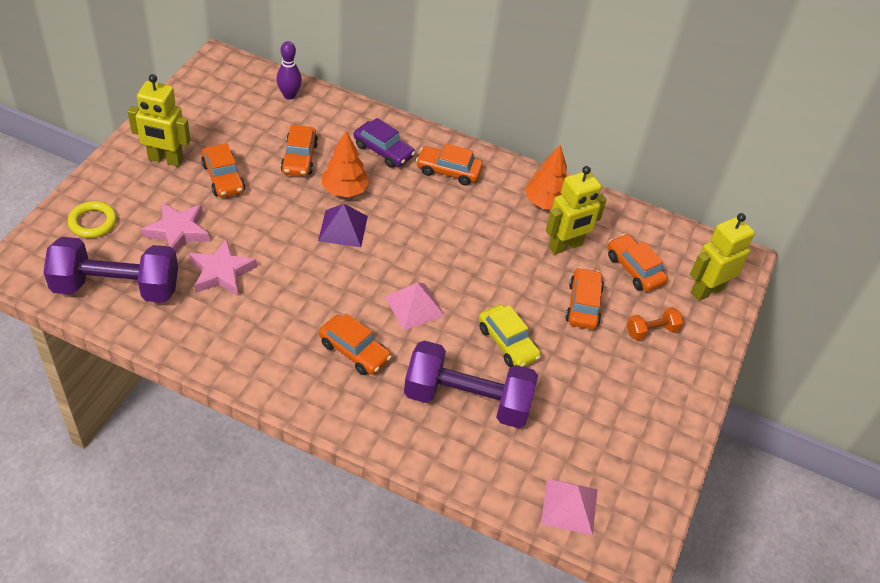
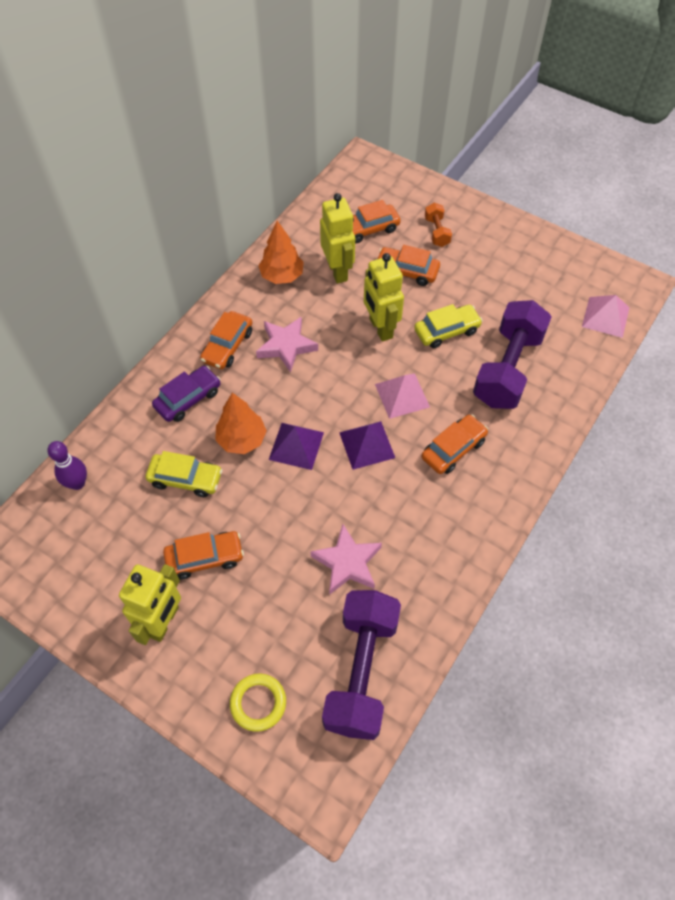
camera: 75 degrees left, 10 degrees up
pink star [142,202,210,252] -> pink star moved to [256,317,318,373]
orange car [281,125,318,176] -> yellow car [146,451,222,497]
yellow robot [690,213,755,301] -> yellow robot moved to [364,253,404,342]
none -> purple pyramid [339,421,395,470]

